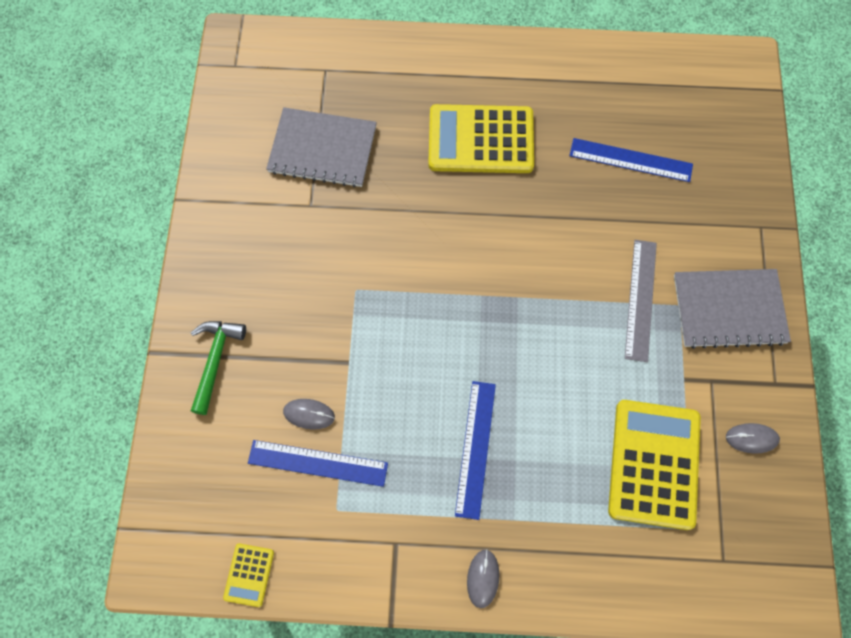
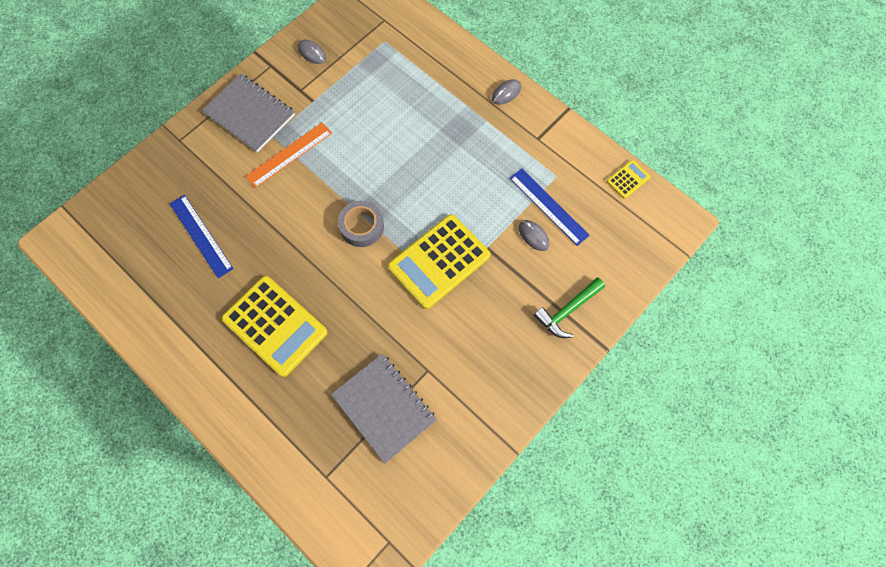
camera: 140 degrees left, 0 degrees up
blue ruler [455,381,496,520] -> none
yellow calculator [608,400,701,530] -> yellow calculator moved to [388,214,490,309]
grey ruler [625,240,657,362] -> orange ruler [245,122,332,188]
none -> grey tape [338,201,384,247]

